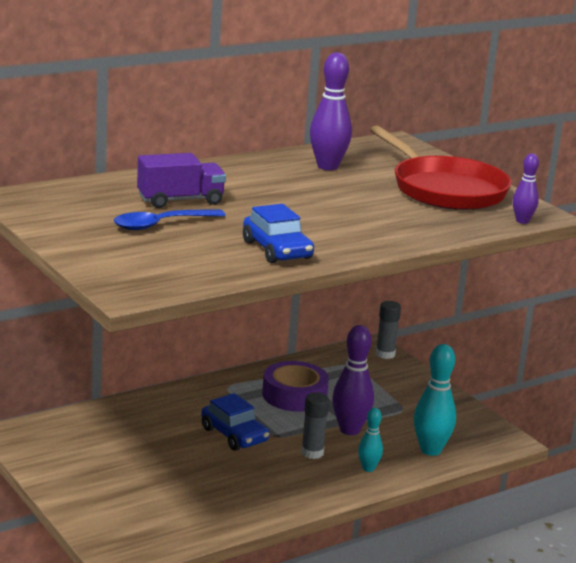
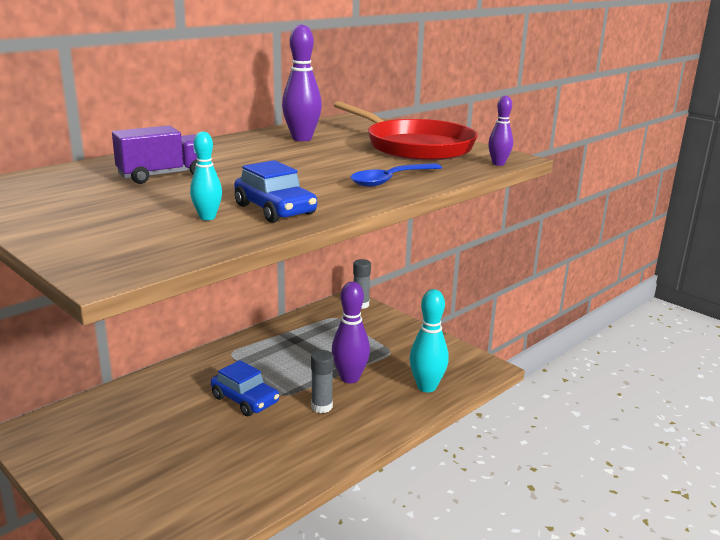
camera: 10 degrees left, 0 degrees up
blue spoon [114,209,226,230] -> blue spoon moved to [350,163,442,187]
purple tape [262,361,329,412] -> none
turquoise bowling pin [358,408,383,472] -> turquoise bowling pin moved to [190,131,222,220]

